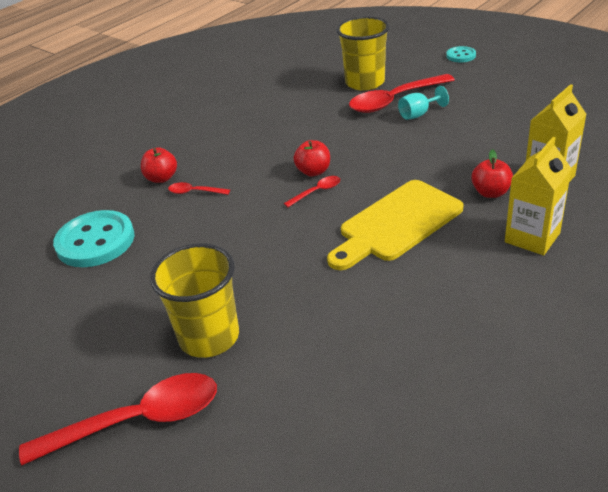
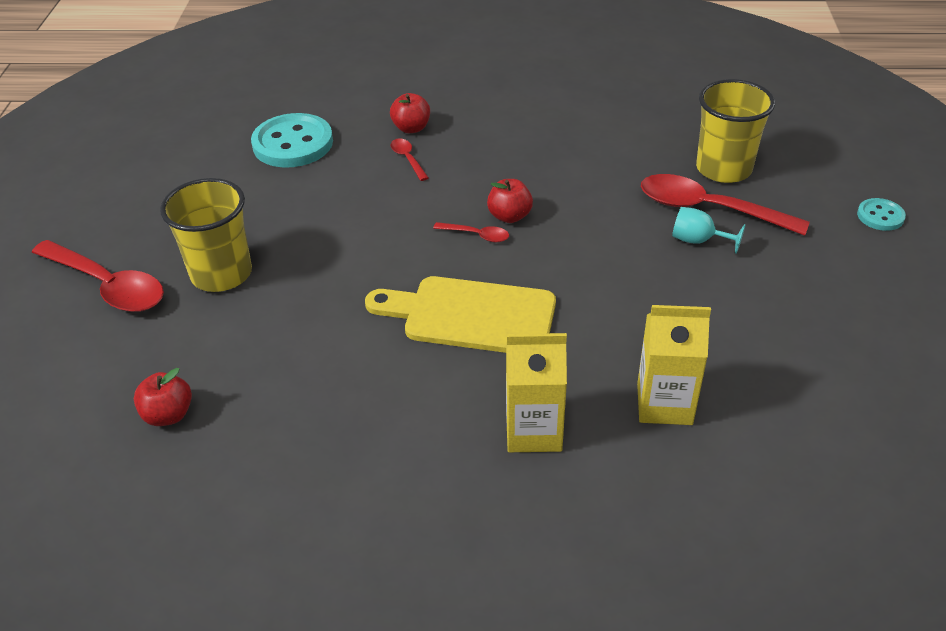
camera: 50 degrees right, 5 degrees up
red apple [471,149,513,198] -> red apple moved to [134,368,192,426]

